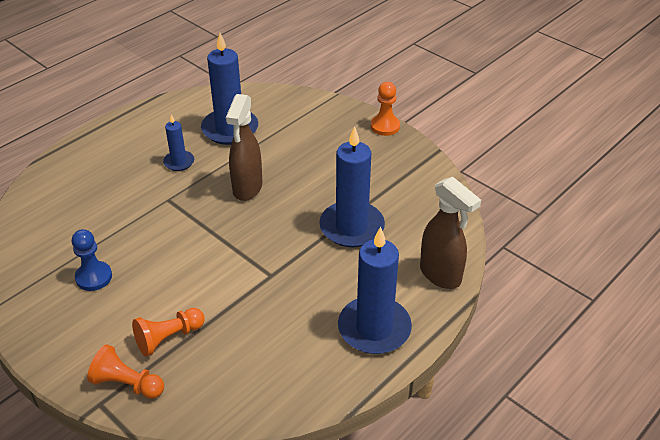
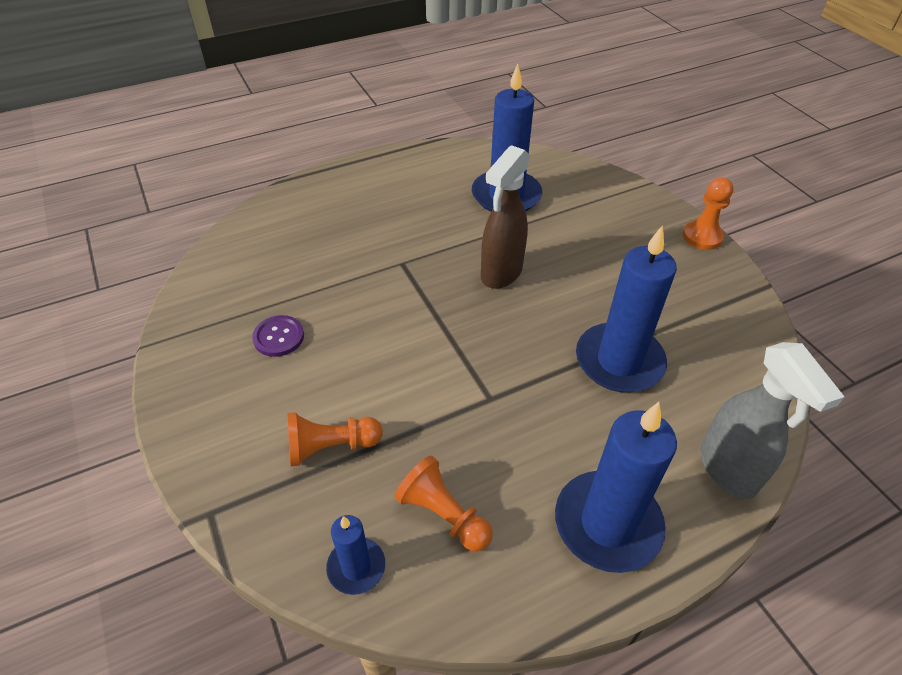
camera: 20 degrees right, 5 degrees up
blue pawn [72,229,112,291] -> purple button [252,315,304,357]
orange pawn [87,344,164,399] -> orange pawn moved to [394,456,493,551]
blue candle [163,114,194,171] -> blue candle moved to [326,515,385,595]
brown spray bottle [420,177,481,289] -> grey spray bottle [700,342,845,499]

